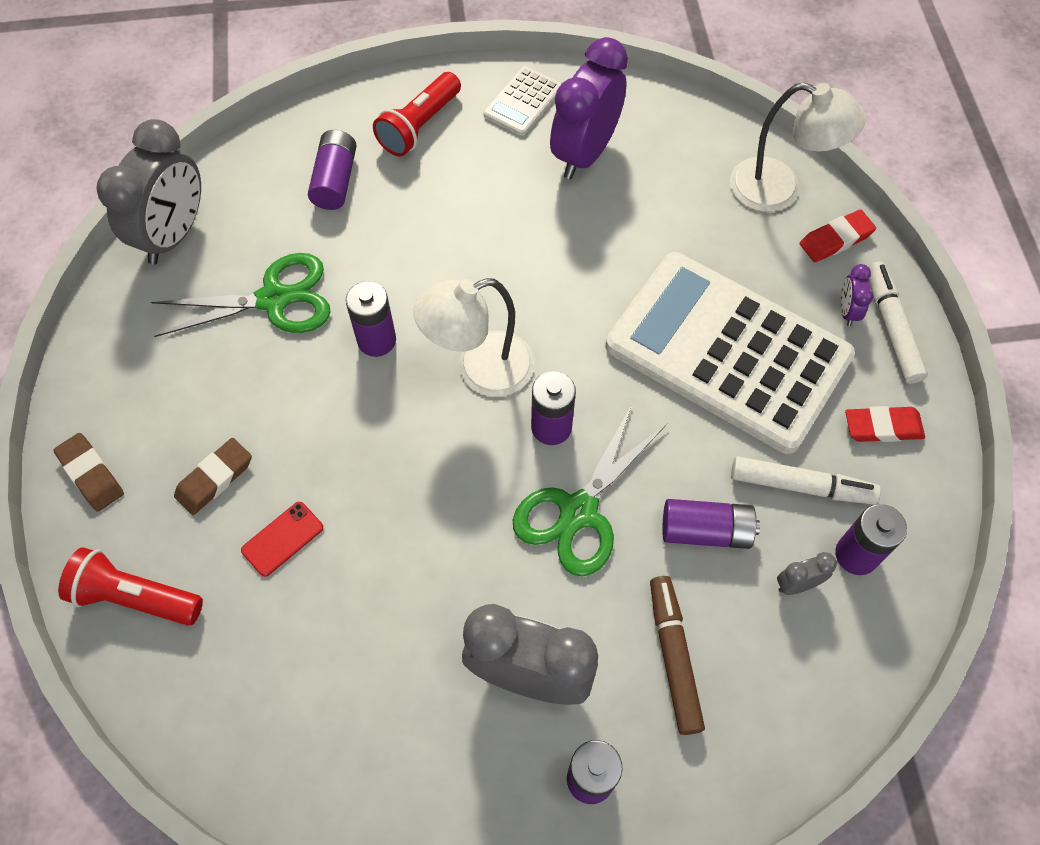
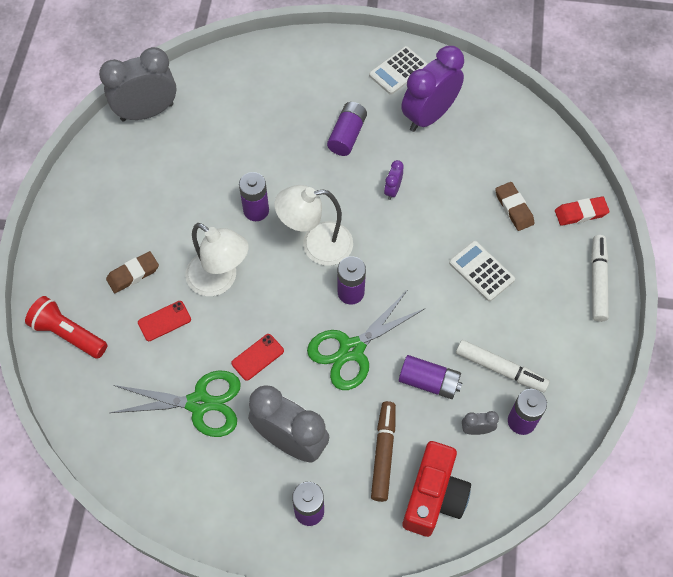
camera: 15 degrees right, 0 degrees up
brown eraser [53,433,124,512] -> brown eraser moved to [495,182,535,231]
grey clock [97,119,201,265] -> grey clock turned 150 degrees counterclockwise [99,47,176,122]
green scissors [151,253,331,337] -> green scissors moved to [110,370,241,437]
purple battery [308,130,357,210] -> purple battery moved to [327,102,367,156]
red flashlight [373,72,461,156] -> none
white calculator [605,252,855,454] -> white calculator [449,241,515,301], size x0.41
white lamp [730,82,866,212] -> white lamp moved to [185,223,249,296]
purple clock [840,264,873,326] -> purple clock moved to [384,160,404,200]
red eraser [845,406,925,442] -> none
none -> red phone [231,334,284,381]
none -> red camera [403,441,471,537]

